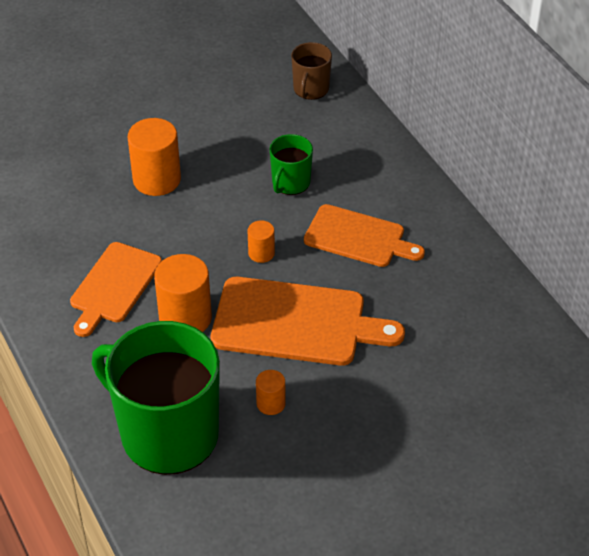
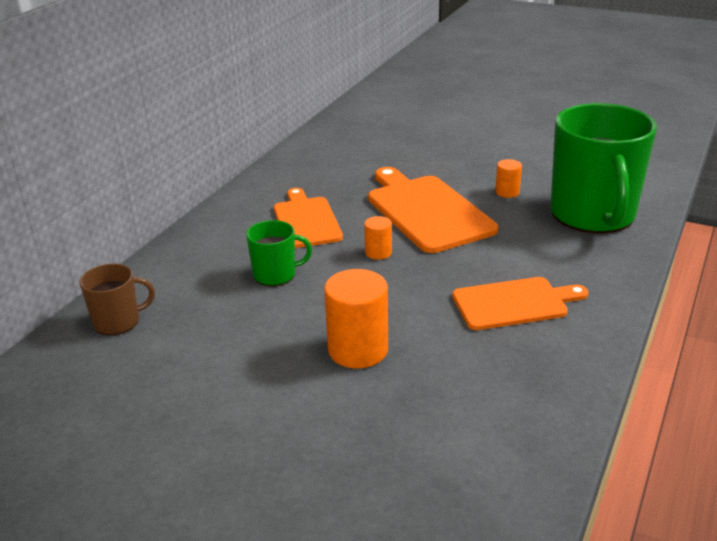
camera: 125 degrees left, 15 degrees down
orange cylinder [154,254,212,332] -> none

